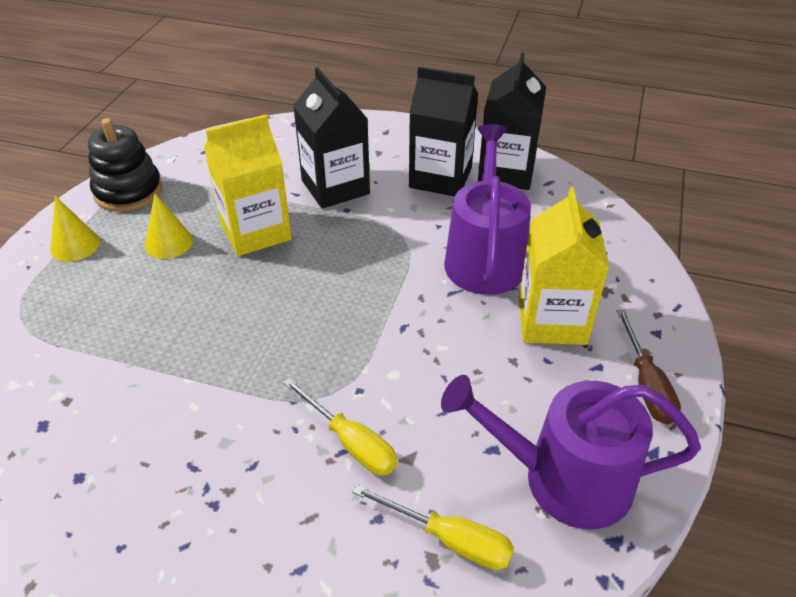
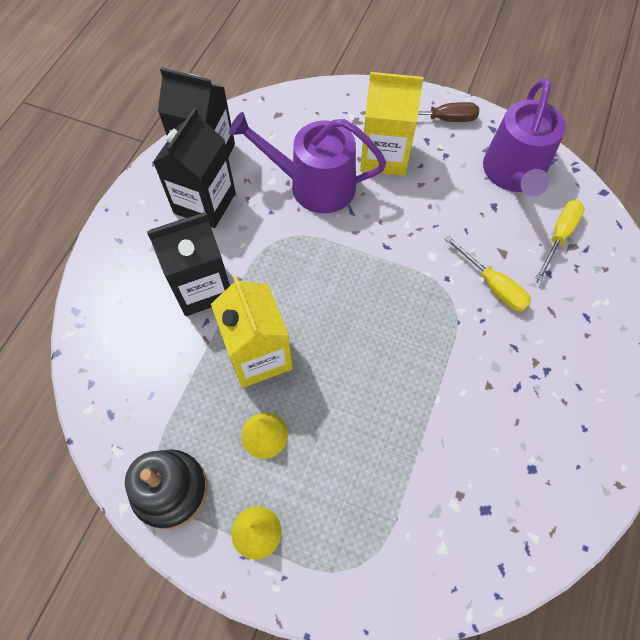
camera: 85 degrees left, 20 degrees up
yellow screwdriver [283,377,397,475] -> yellow screwdriver turned 90 degrees clockwise [444,236,531,312]

